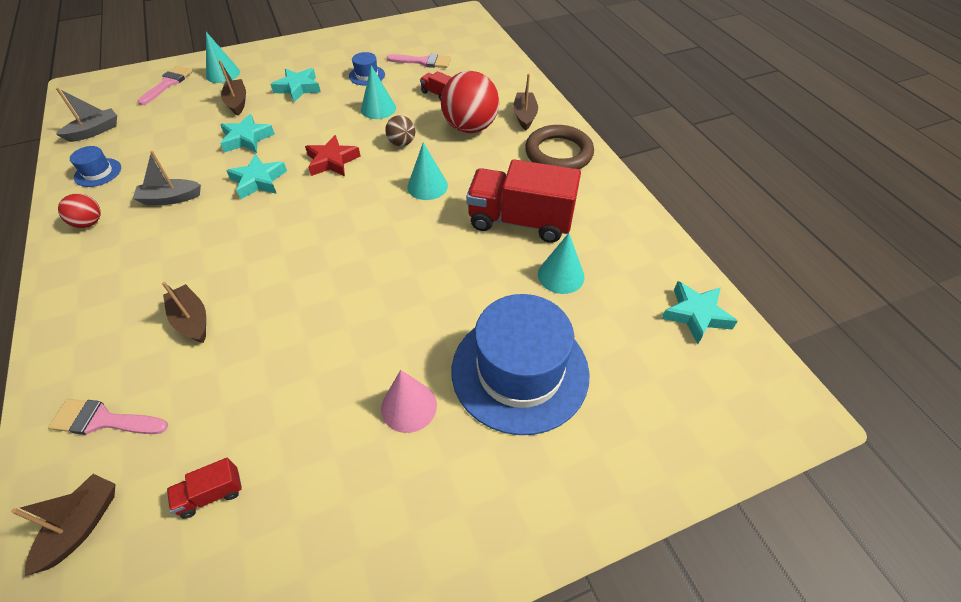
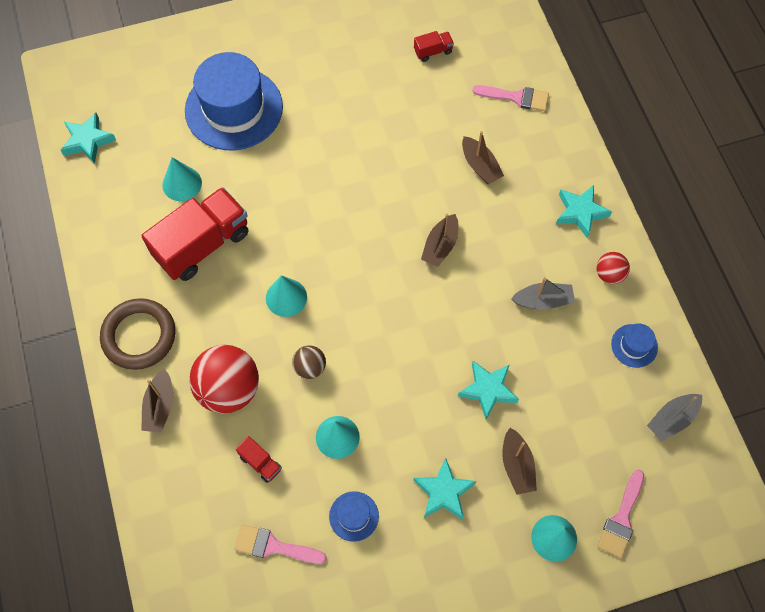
camera: 175 degrees left, 15 degrees up
brown boat [11,474,115,576] -> brown boat moved to [421,214,458,267]
turquoise star [226,154,287,199] -> turquoise star moved to [556,185,612,238]
red star [305,135,361,176] -> none
pink cone [381,370,437,433] -> none
red truck [466,159,581,243] -> red truck turned 60 degrees counterclockwise [141,187,249,281]

